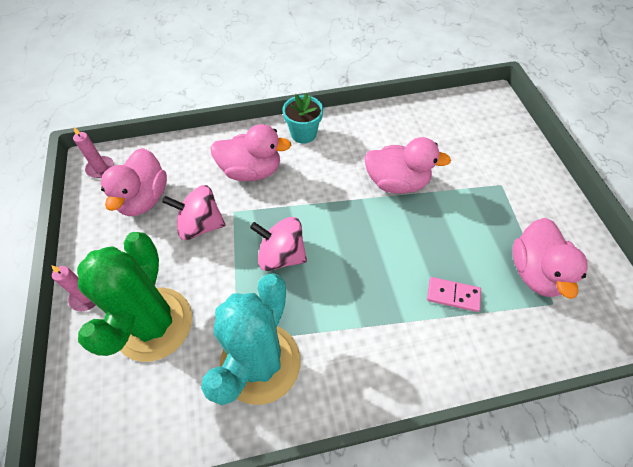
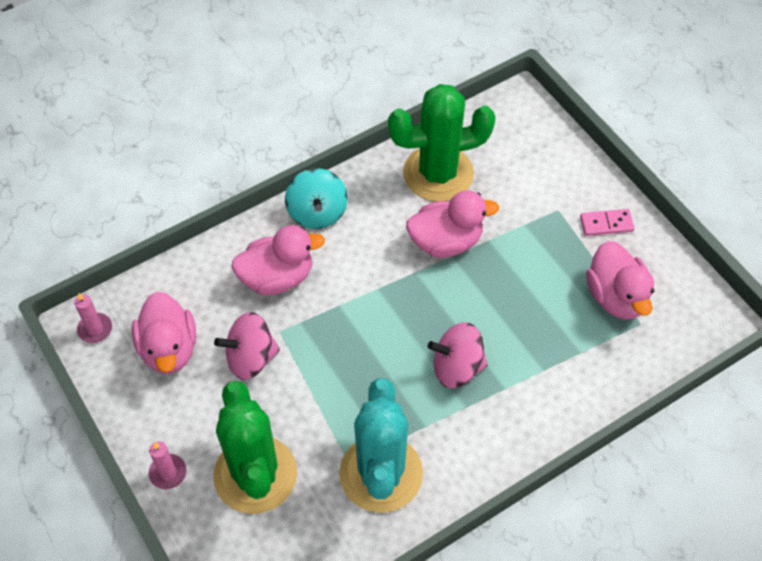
camera: 20 degrees left, 0 degrees up
pink spinning top [250,217,307,271] -> pink spinning top moved to [428,322,488,388]
turquoise flower pot [282,93,323,144] -> turquoise spinning top [285,168,347,229]
pink domino [427,277,481,312] -> pink domino moved to [580,209,635,236]
none -> green cactus [388,84,496,202]

